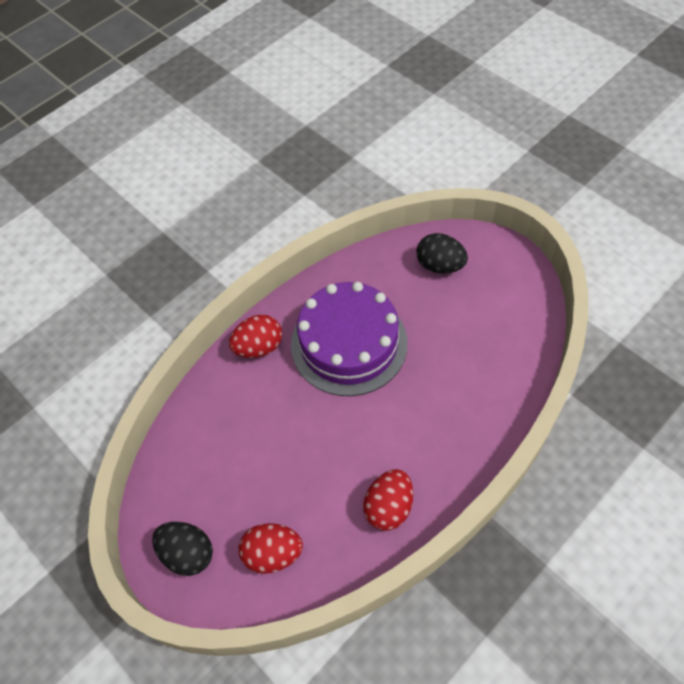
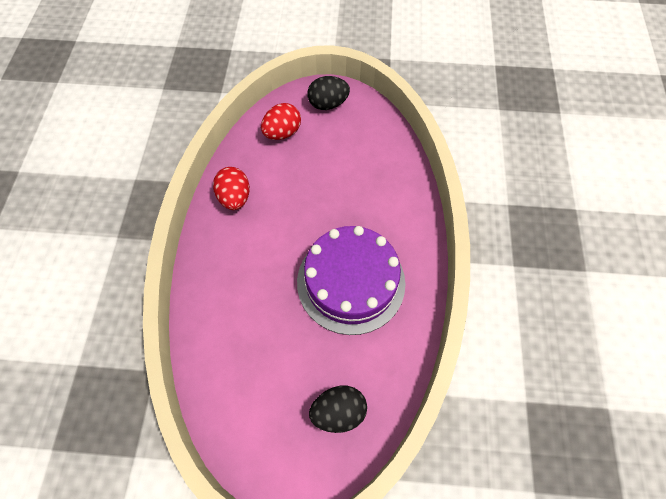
camera: 135 degrees right, 5 degrees up
red egg [229,314,282,358] -> none

